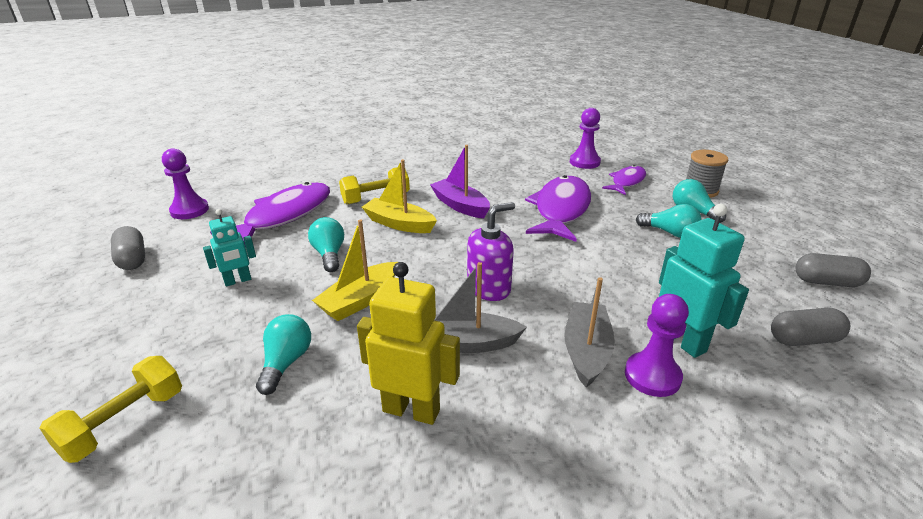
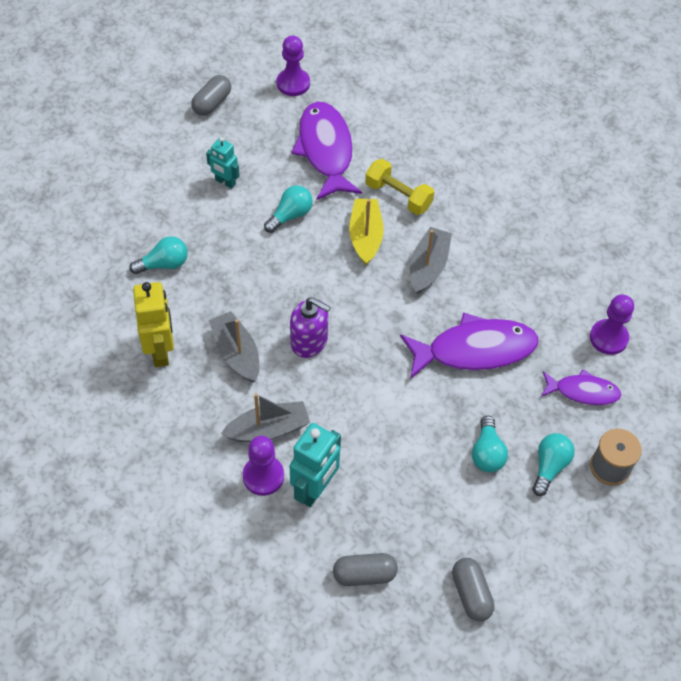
camera: 60 degrees right, 25 degrees up
yellow dumbbell [40,356,182,463] -> none
purple fish [210,182,330,248] -> purple fish turned 105 degrees counterclockwise [291,102,362,200]
yellow boat [312,220,398,321] -> none
purple boat [430,145,490,218] -> grey boat [410,227,452,294]
grey capsule [771,308,850,346] -> grey capsule turned 60 degrees counterclockwise [333,553,398,586]

